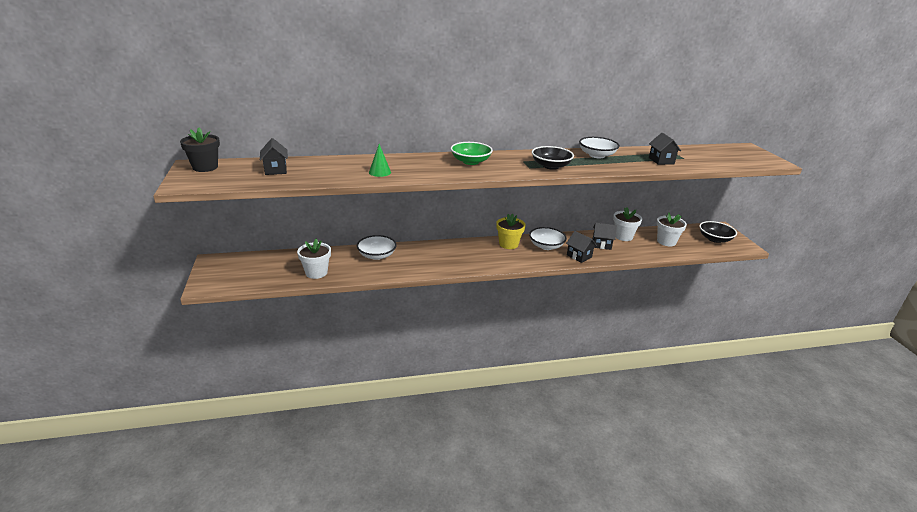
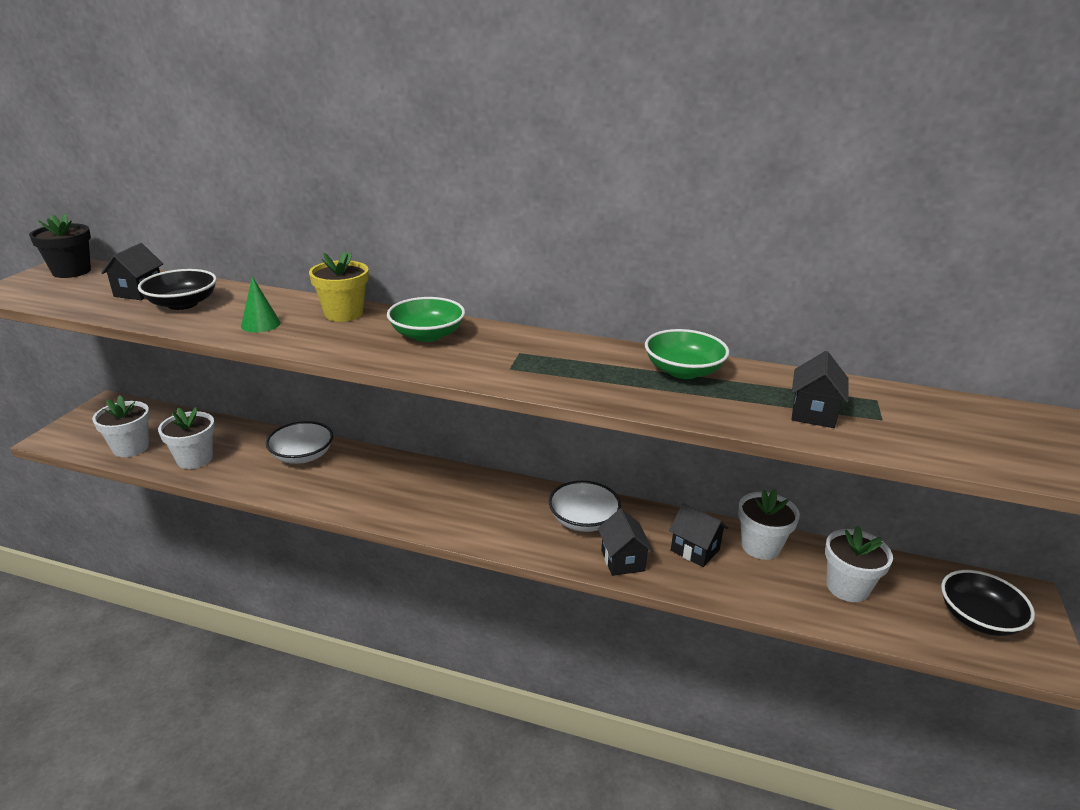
camera: 30 degrees right, 0 degrees up
yellow flower pot [496,214,526,249] -> yellow flower pot moved to [309,251,369,322]
black bowl [532,146,574,170] -> black bowl moved to [138,269,217,310]
white bowl [579,137,620,159] -> green bowl [645,329,729,379]
none -> white flower pot [92,395,150,457]

